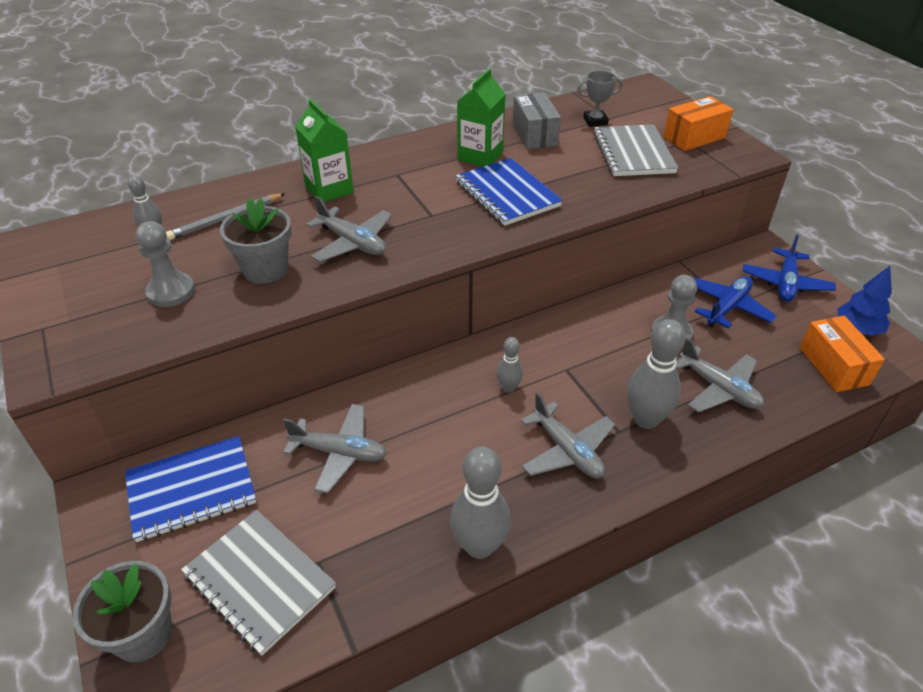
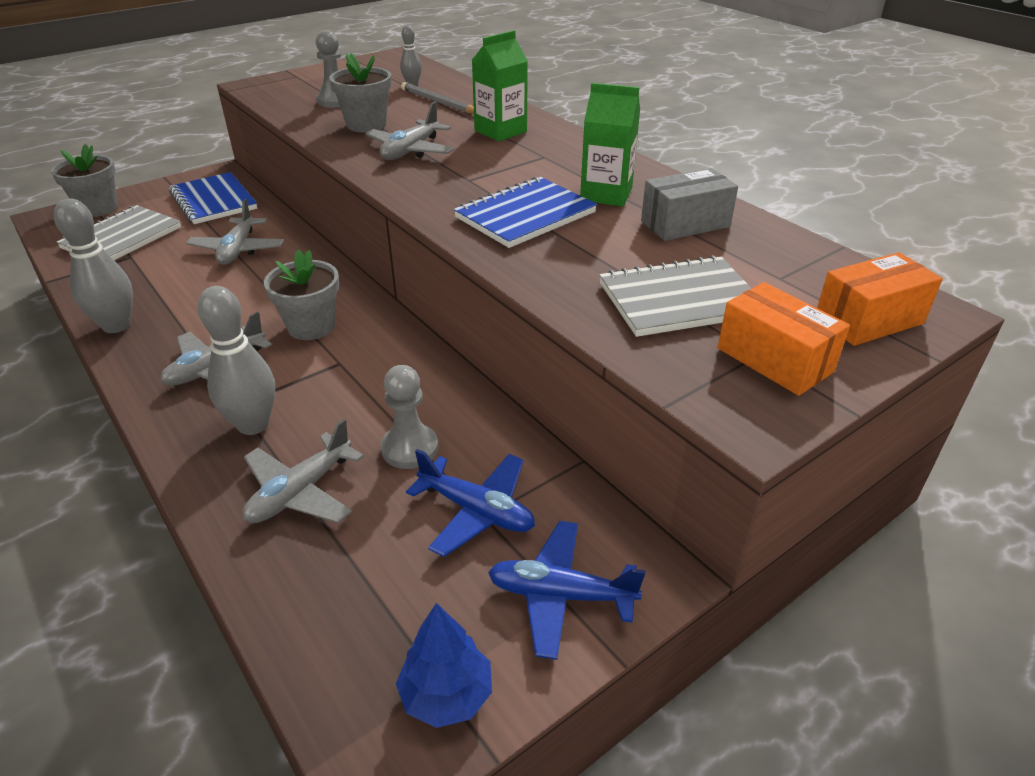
camera: 80 degrees right, 5 degrees down
grey bowling pin [496,337,523,393] -> grey flower pot [264,249,339,340]
grey trophy [577,70,623,127] -> none
orange box [799,316,885,392] -> orange box moved to [817,252,943,346]

